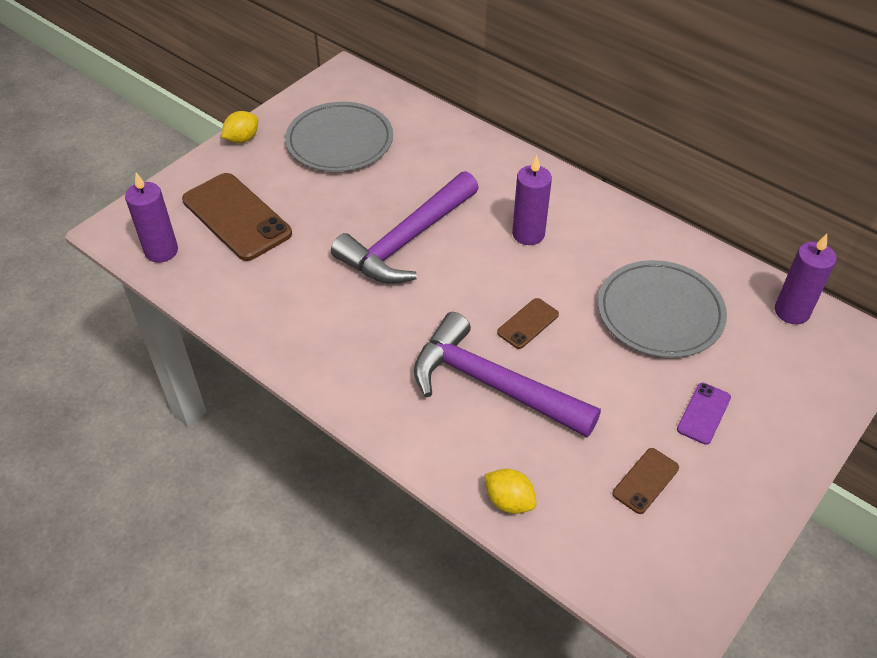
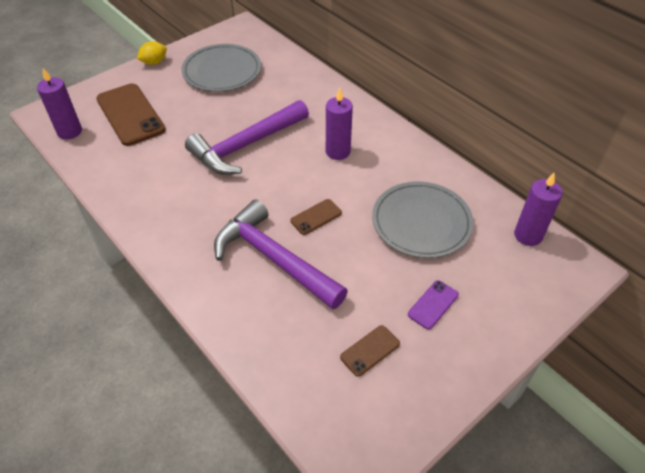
camera: 10 degrees right, 0 degrees up
yellow lemon [485,469,537,514] -> none

